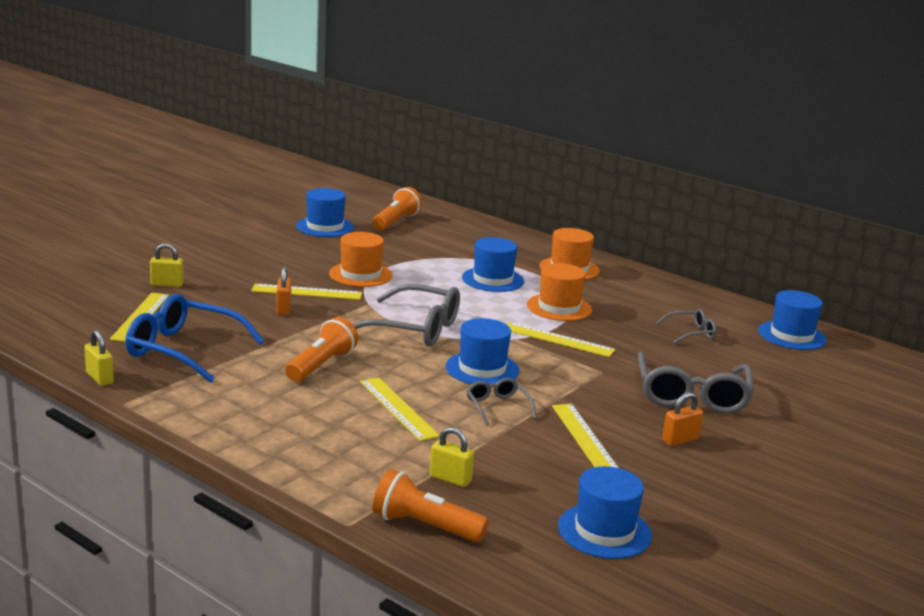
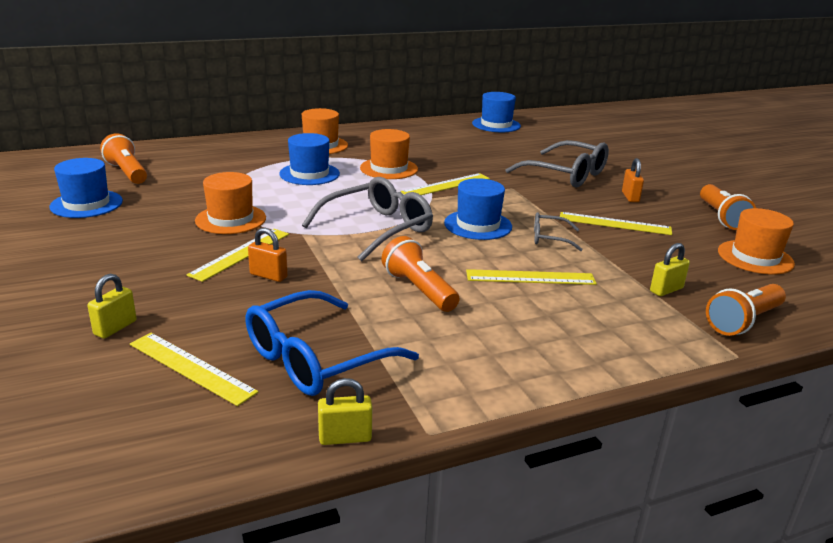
camera: 60 degrees left, 5 degrees up
blue hat [558,466,652,559] -> orange hat [718,208,795,275]
grey glasses [656,309,716,344] -> none
none -> orange flashlight [700,184,756,230]

